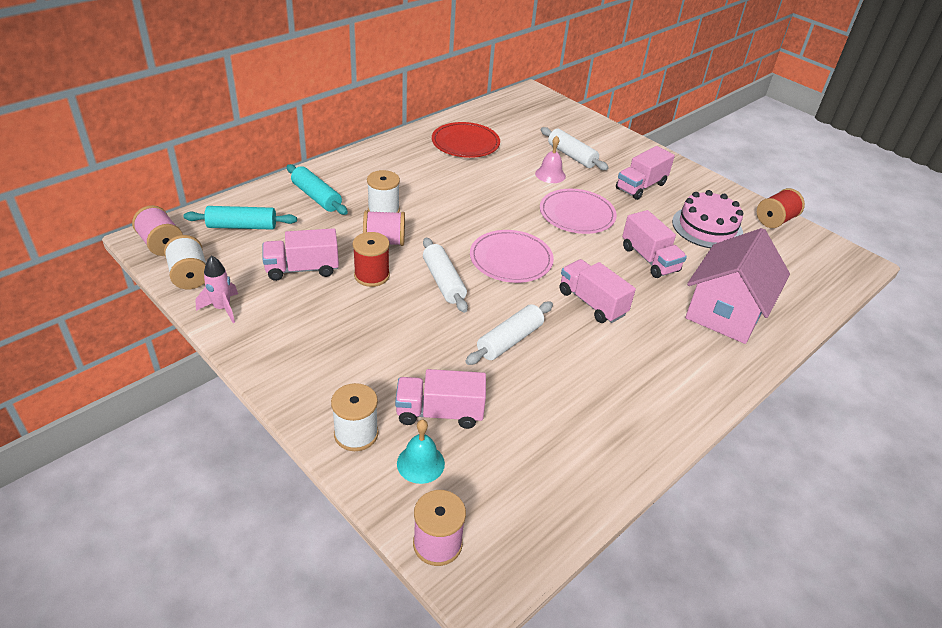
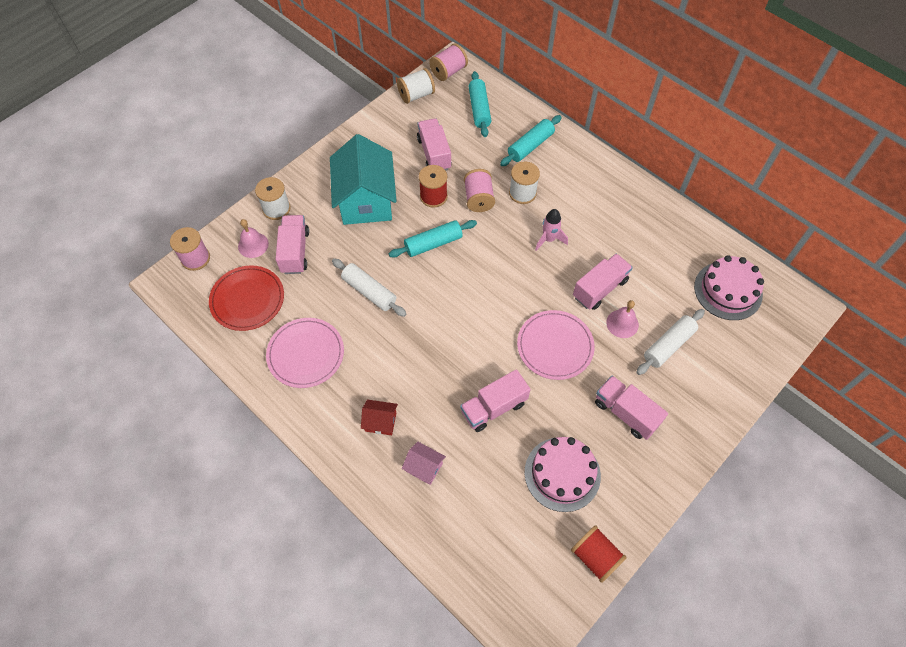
camera: 90 degrees right, 20 degrees up
pink rocket [195,255,238,323] -> pink rocket moved to [535,209,568,251]
turquoise bell [397,420,445,484] -> pink bell [238,219,269,258]
white rolling pin [423,237,468,313] -> turquoise rolling pin [389,220,477,258]
red plate [432,122,500,158] -> red plate moved to [209,265,284,331]
pink plate [470,230,554,283] -> pink plate moved to [266,318,344,388]
pink truck [560,259,636,323] -> pink truck moved to [573,254,633,310]
pink house [685,228,790,344] -> pink house [402,442,446,485], size x0.43
none -> turquoise house [330,134,397,225]
none -> red house [361,399,398,435]
none -> pink cake [694,255,764,320]

